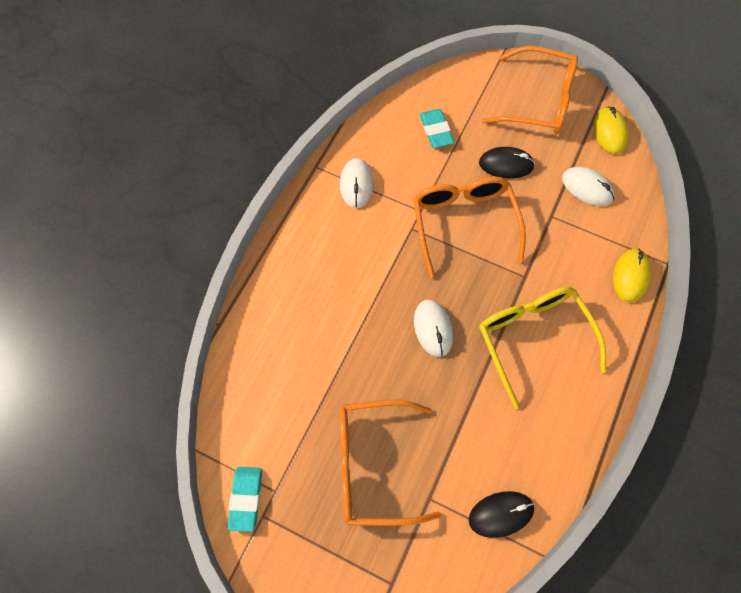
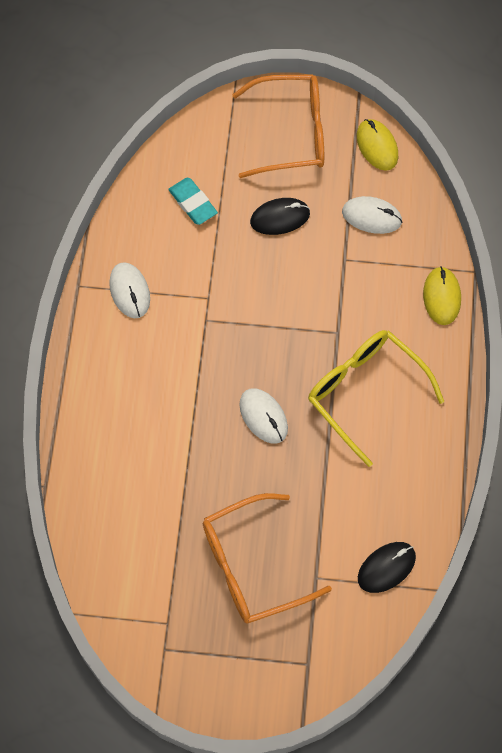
camera: 20 degrees left, 0 degrees up
turquoise eraser [227,467,262,532] -> none
orange glasses [413,177,526,278] -> none

